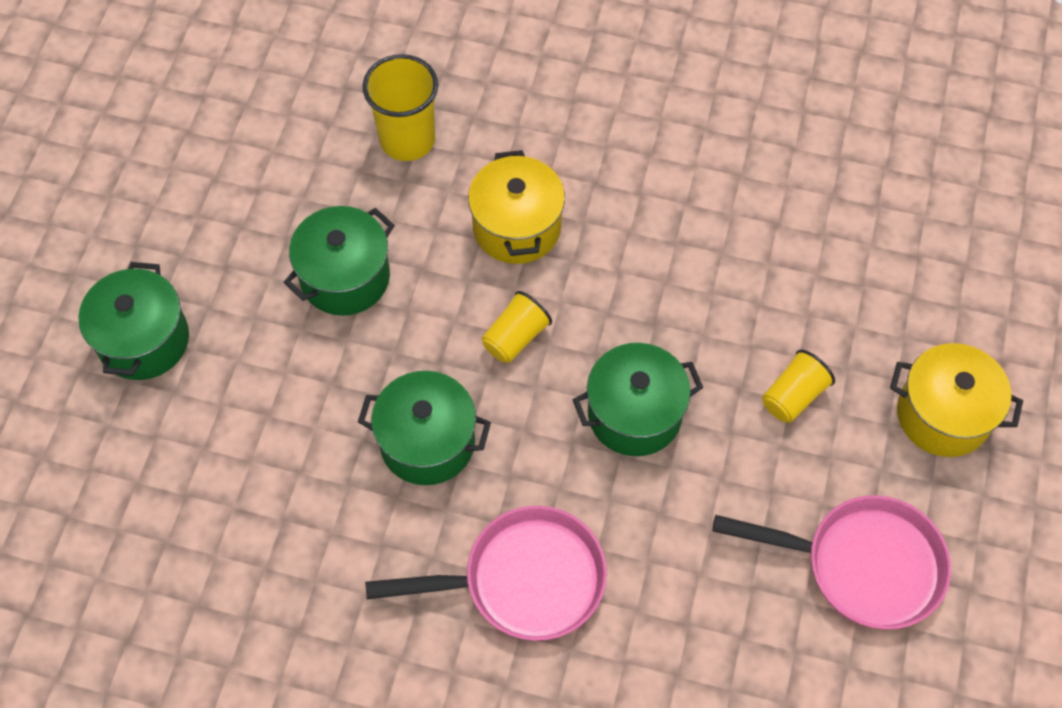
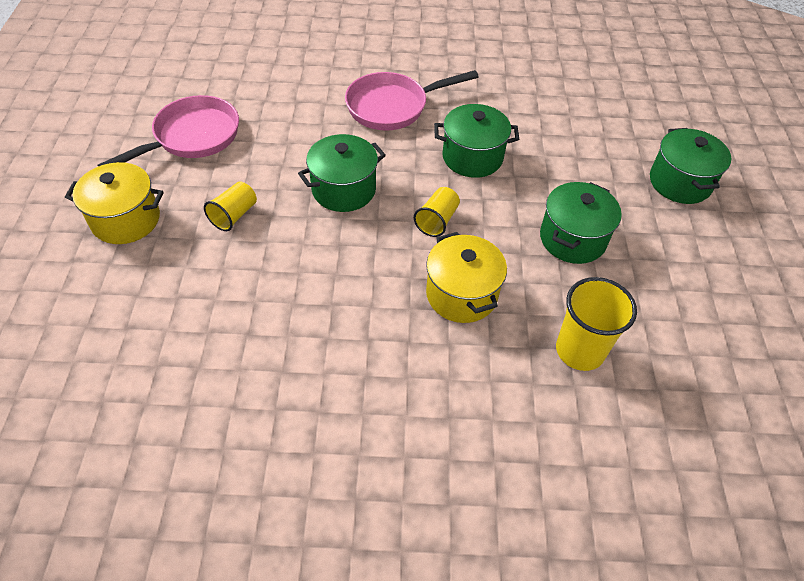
camera: 165 degrees right, 10 degrees down
pink pan [712,495,951,629] -> pink pan turned 135 degrees clockwise [97,95,239,166]

